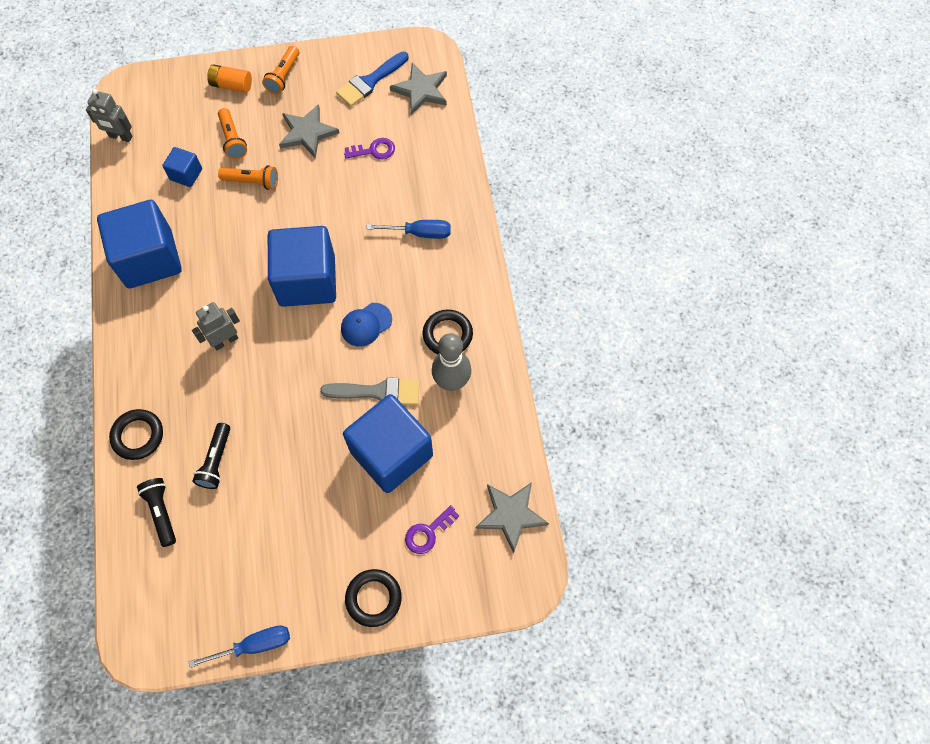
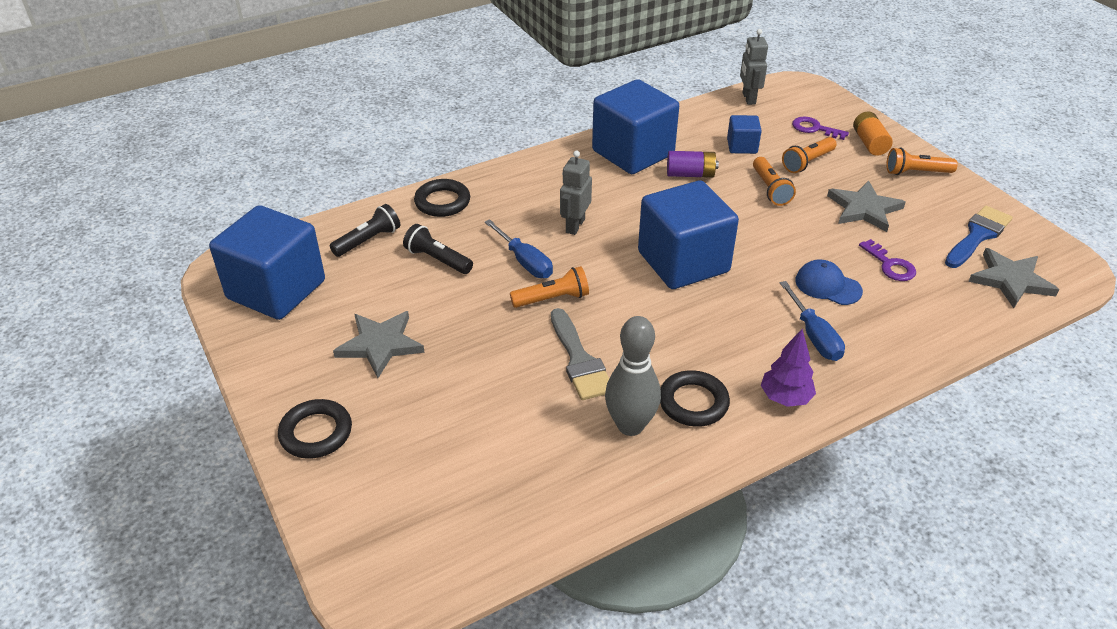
camera: 70 degrees right, 25 degrees down
blue screwdriver [189,625,290,668] -> blue screwdriver moved to [484,219,553,278]
grey robot [192,302,240,350] -> grey robot turned 105 degrees counterclockwise [560,151,592,235]
black flashlight [192,423,230,489] -> black flashlight turned 45 degrees clockwise [403,224,473,274]
blue brush [336,51,409,107] -> blue brush turned 105 degrees clockwise [945,206,1013,268]
blue cap [341,303,392,347] -> blue cap moved to [795,259,863,305]
blue cube [343,394,433,493] -> blue cube moved to [209,205,325,320]
purple key [405,505,459,554] -> purple key moved to [792,117,849,140]
grey star [476,482,549,553] -> grey star moved to [333,311,425,378]
none -> orange flashlight [510,266,589,308]
none -> purple battery [667,151,719,178]
none -> purple tree [761,329,816,407]

